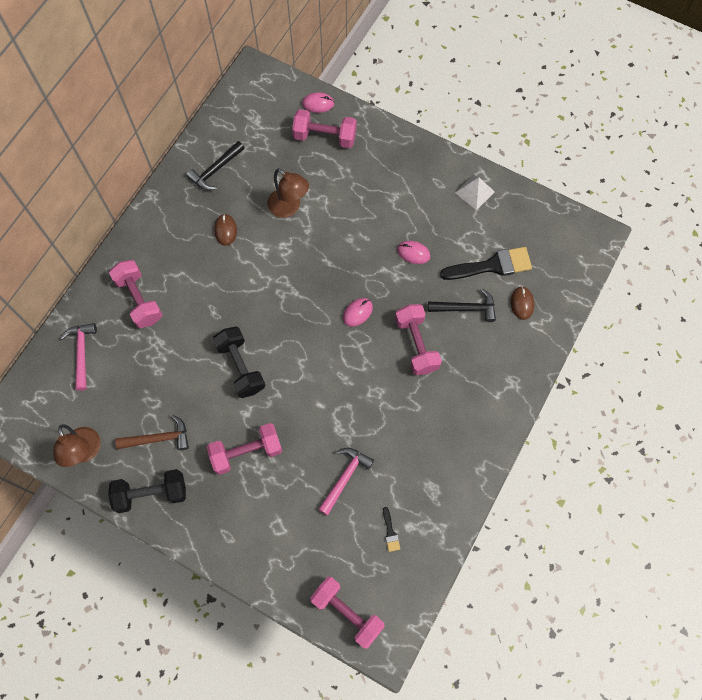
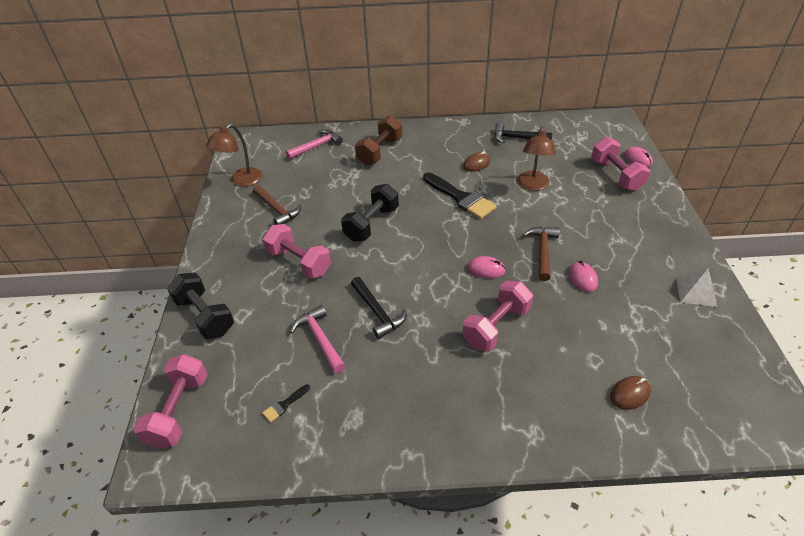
camera: 60 degrees right, 25 degrees down
black dumbbell [108,469,186,513] -> black dumbbell moved to [167,272,234,339]
pink dumbbell [109,260,163,328] -> brown dumbbell [355,116,402,165]
pink hammer [318,448,374,515] -> pink hammer turned 120 degrees counterclockwise [290,305,345,373]
black hammer [428,288,496,322] -> black hammer moved to [351,277,407,339]
black brush [440,247,532,280] -> black brush moved to [423,172,497,219]
none -> brown hammer [522,227,560,281]

